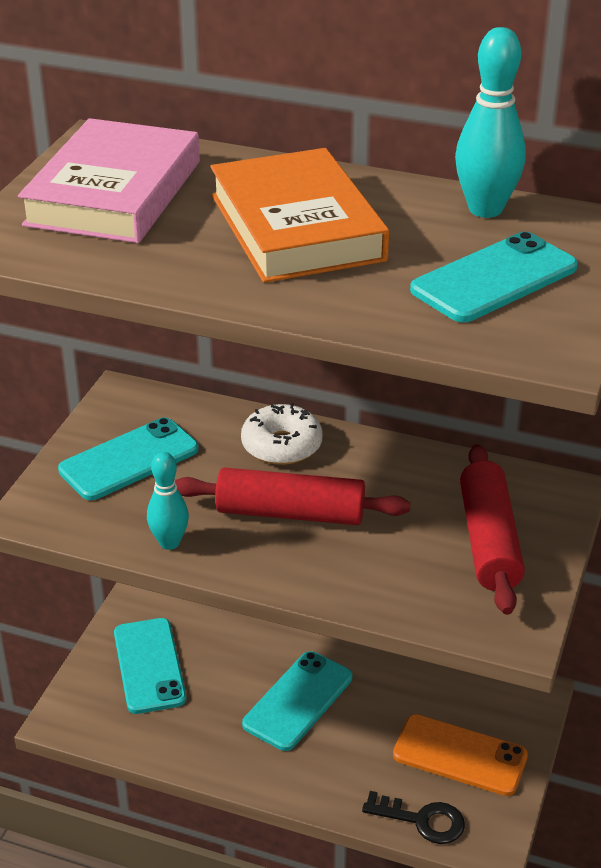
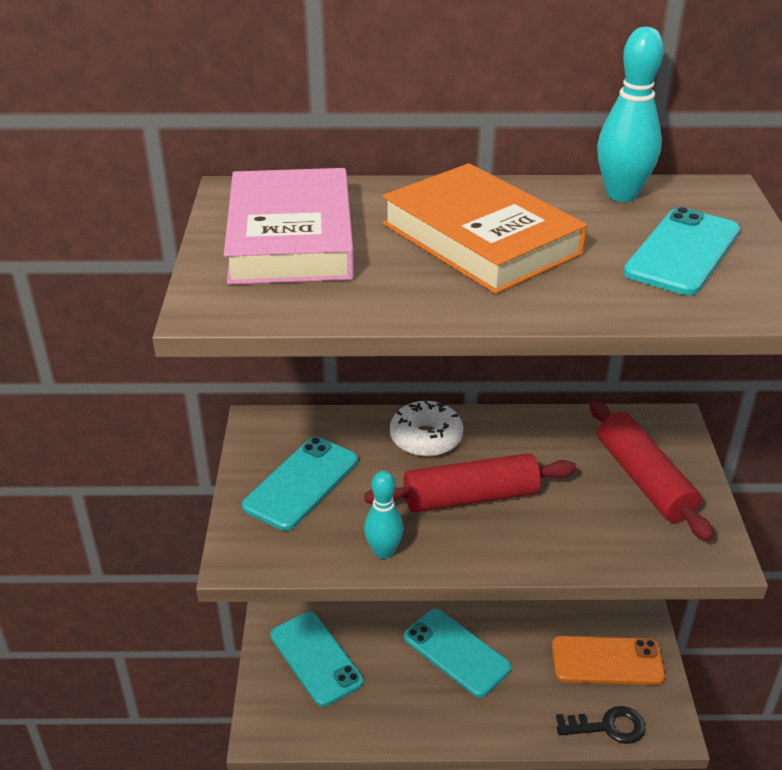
camera: 20 degrees left, 0 degrees up
turquoise phone [242,651,352,751] -> turquoise phone turned 60 degrees counterclockwise [404,609,511,698]

